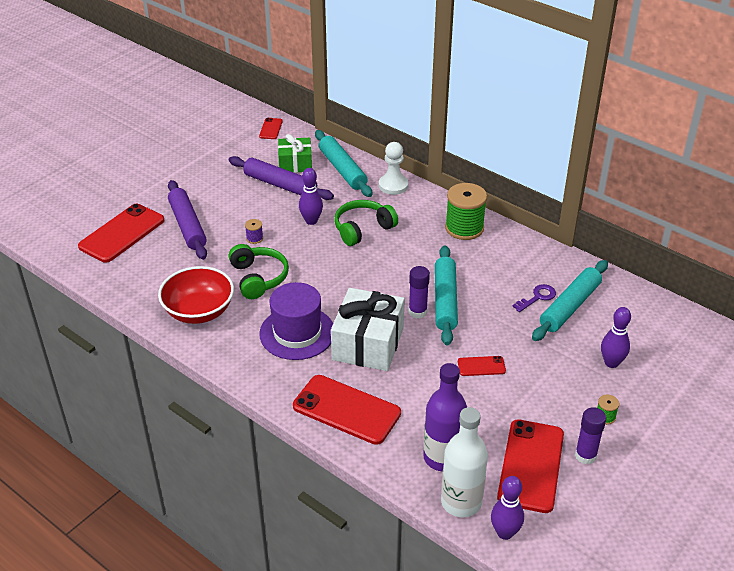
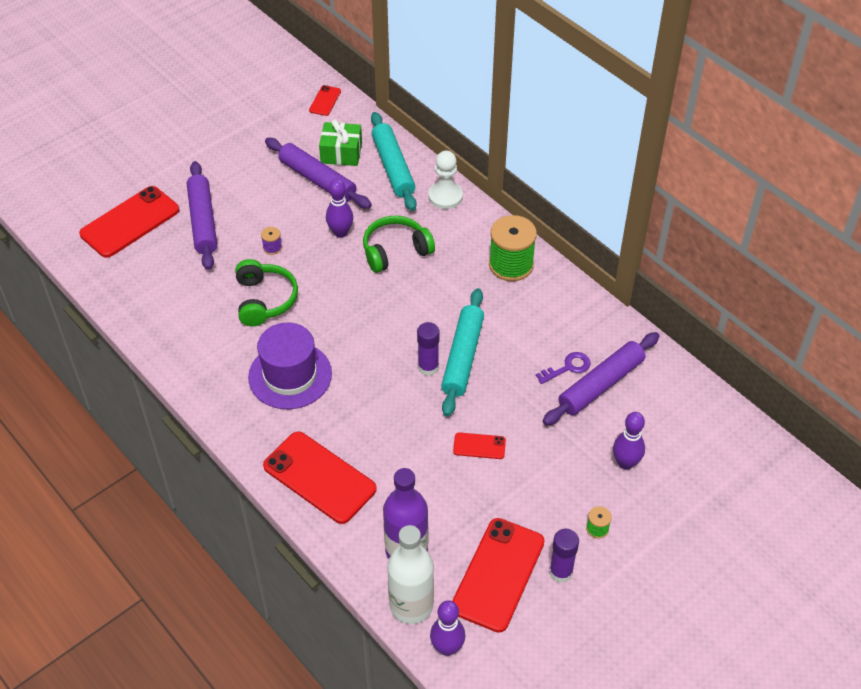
camera: 10 degrees right, 10 degrees up
red bowl [158,266,234,324] -> none
white gift [331,288,405,371] -> none
turquoise rolling pin [532,260,608,341] -> purple rolling pin [543,332,660,426]

